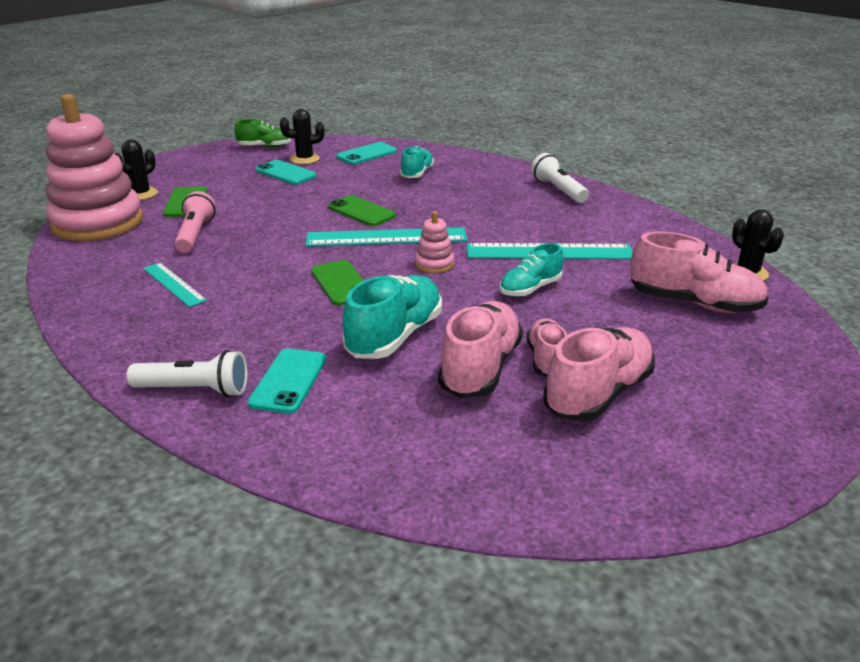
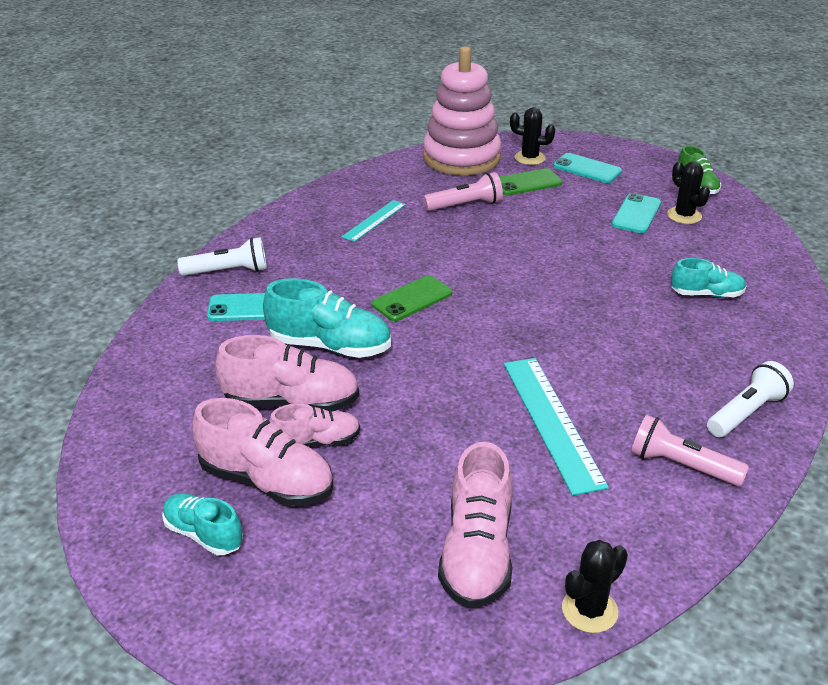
camera: 75 degrees right, 5 degrees up
white flashlight [127,350,248,397] -> white flashlight turned 90 degrees counterclockwise [177,237,267,276]
turquoise ruler [306,227,467,246] -> none
green phone [328,195,396,226] -> none
turquoise phone [336,142,397,164] -> turquoise phone moved to [553,153,622,183]
pink stacking toy [415,211,454,273] -> none
turquoise shoe [500,243,564,297] -> turquoise shoe moved to [162,493,243,555]
none -> pink flashlight [631,415,749,486]

